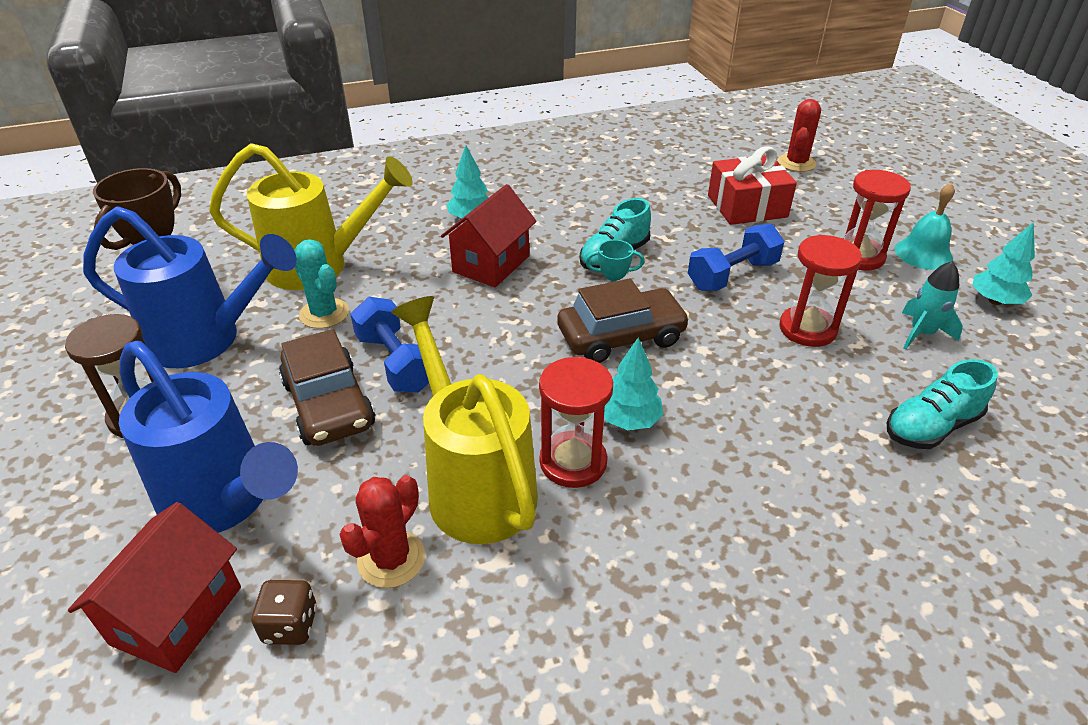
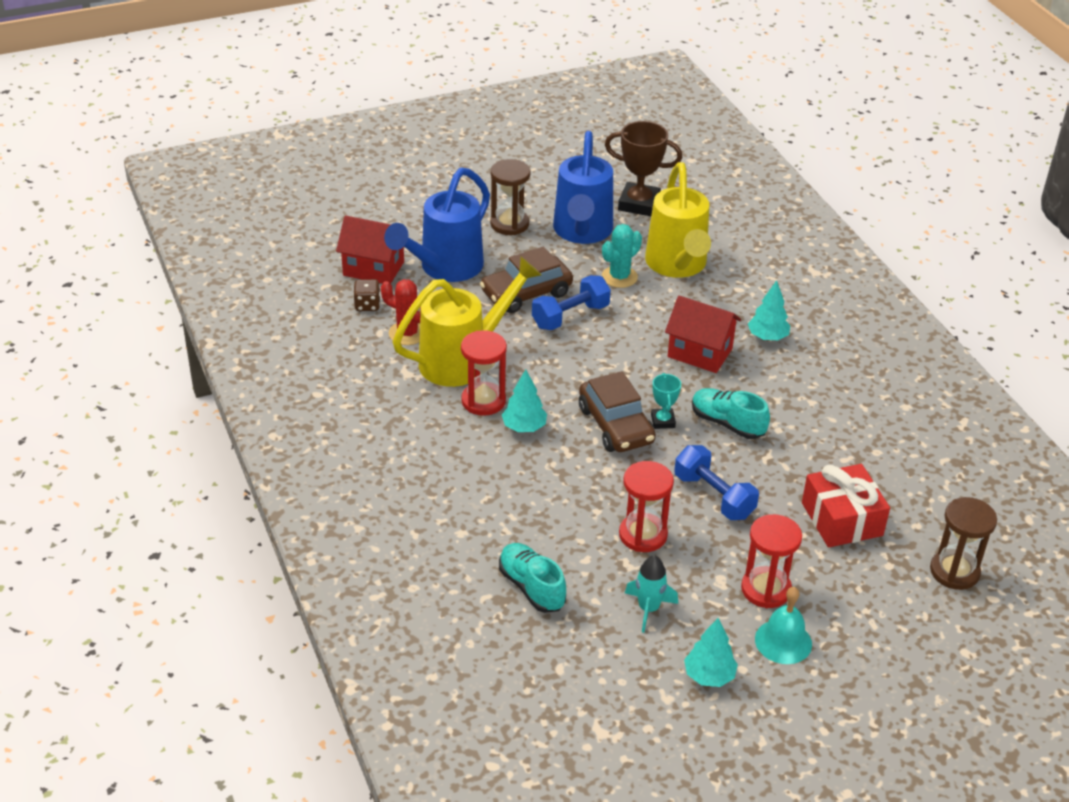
camera: 85 degrees right, 0 degrees up
red cactus [778,99,821,172] -> brown hourglass [930,497,997,590]

